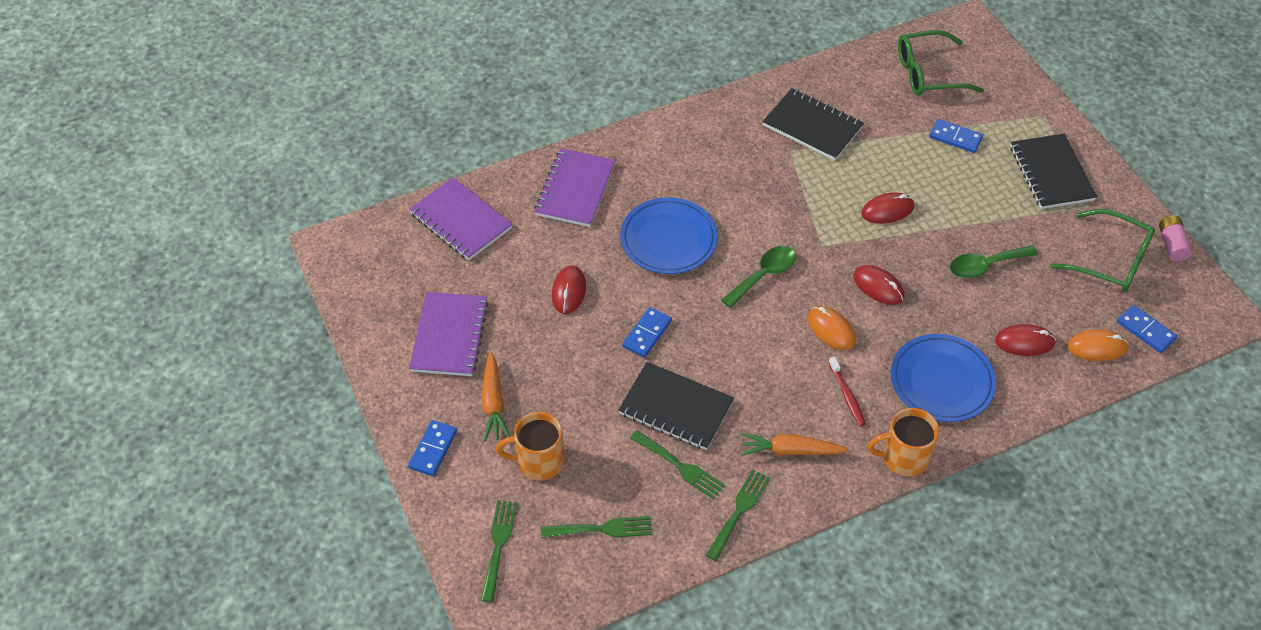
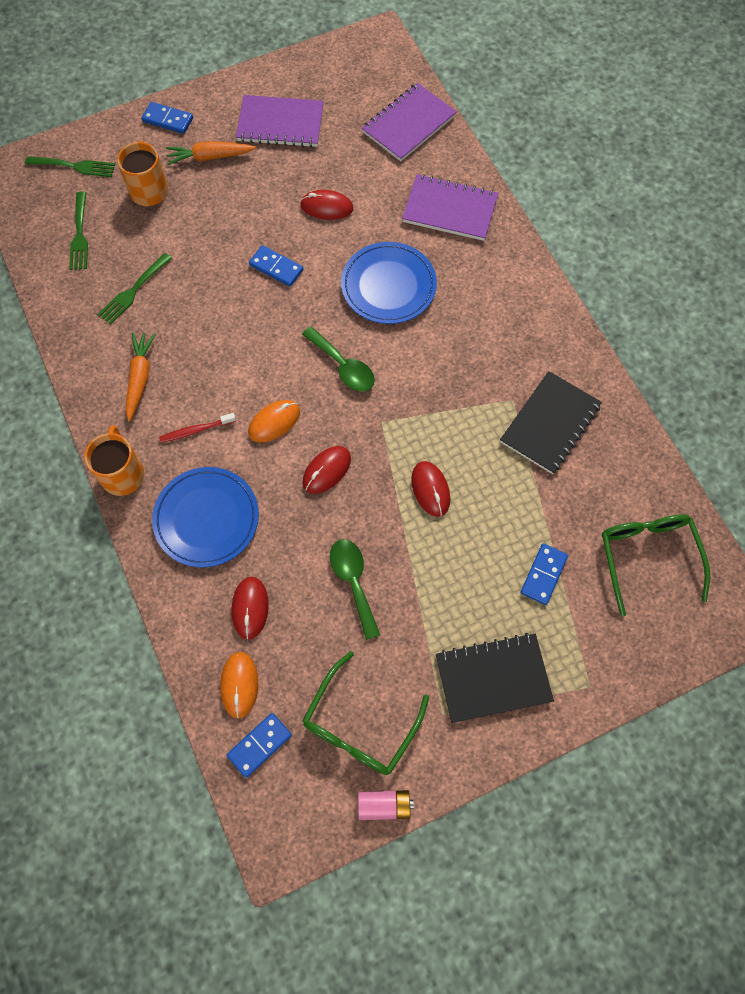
camera: 90 degrees right, 15 degrees up
black notebook [618,362,734,450] -> none
green fork [706,470,770,561] -> none

